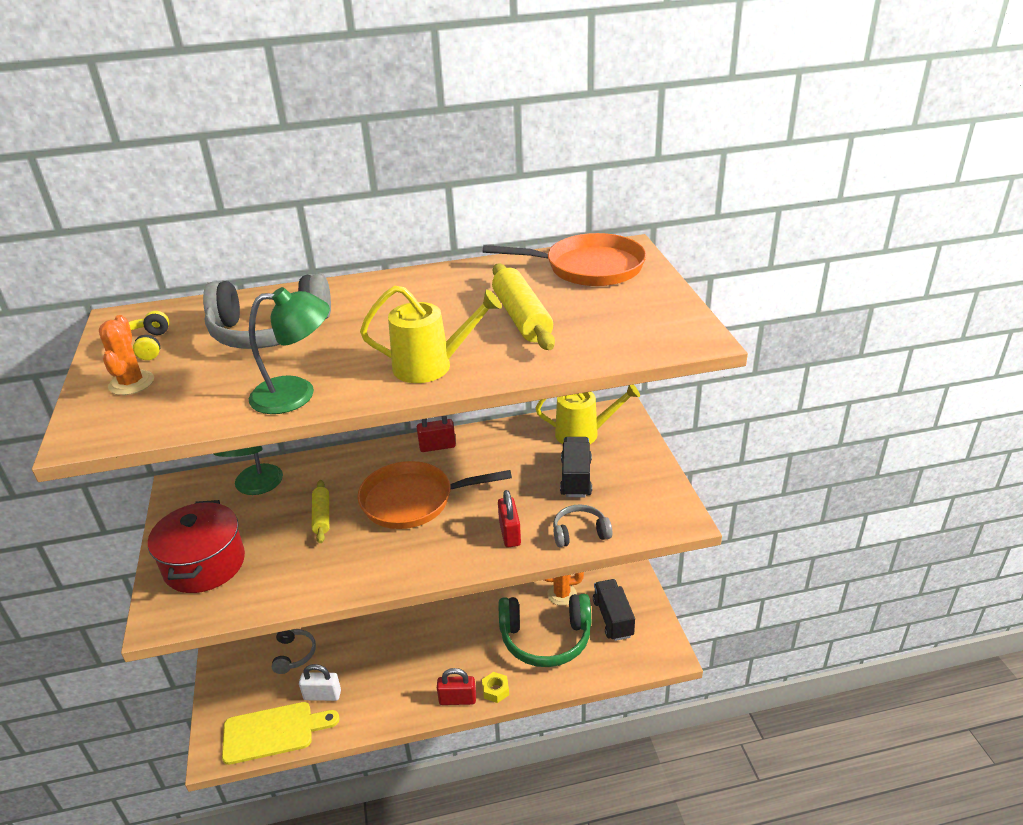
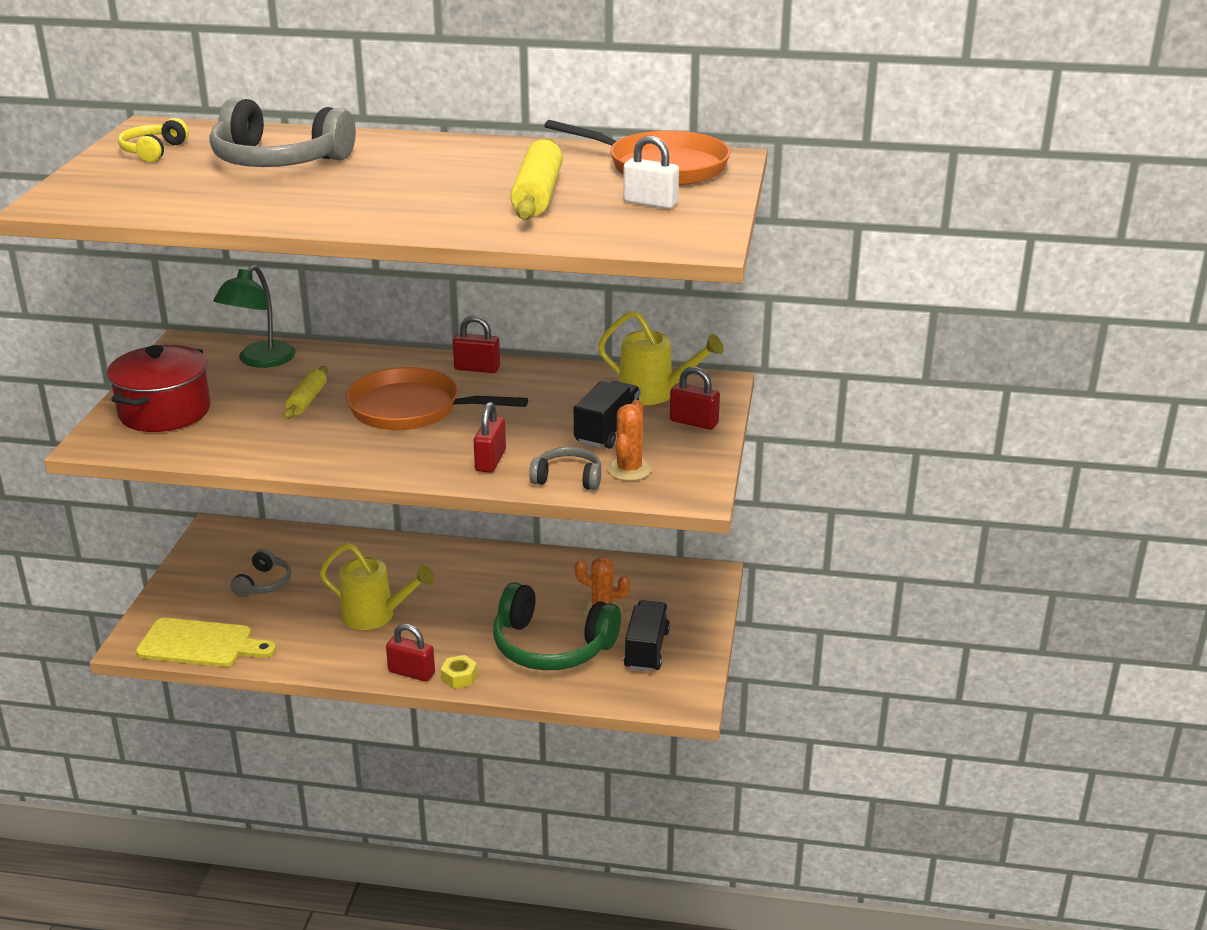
camera: 20 degrees right, 5 degrees down
orange cactus [99,315,154,395] -> orange cactus moved to [607,400,652,481]
green lamp [249,287,330,414] -> none
white padlock [299,664,341,701] -> white padlock moved to [623,135,679,209]
yellow watering can [360,286,502,383] -> yellow watering can moved to [319,543,434,630]
none -> red padlock [670,367,720,430]

